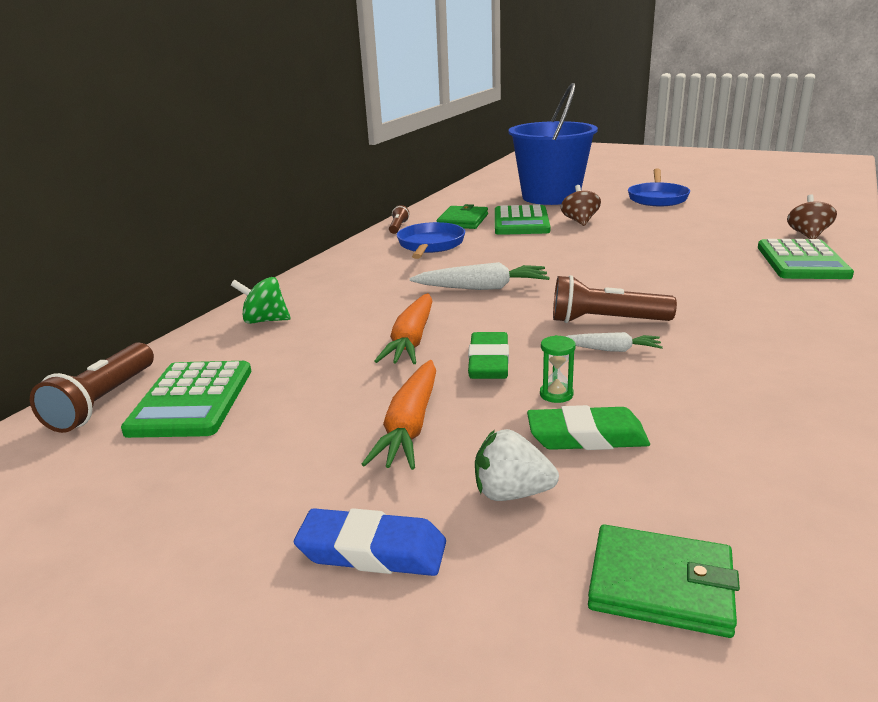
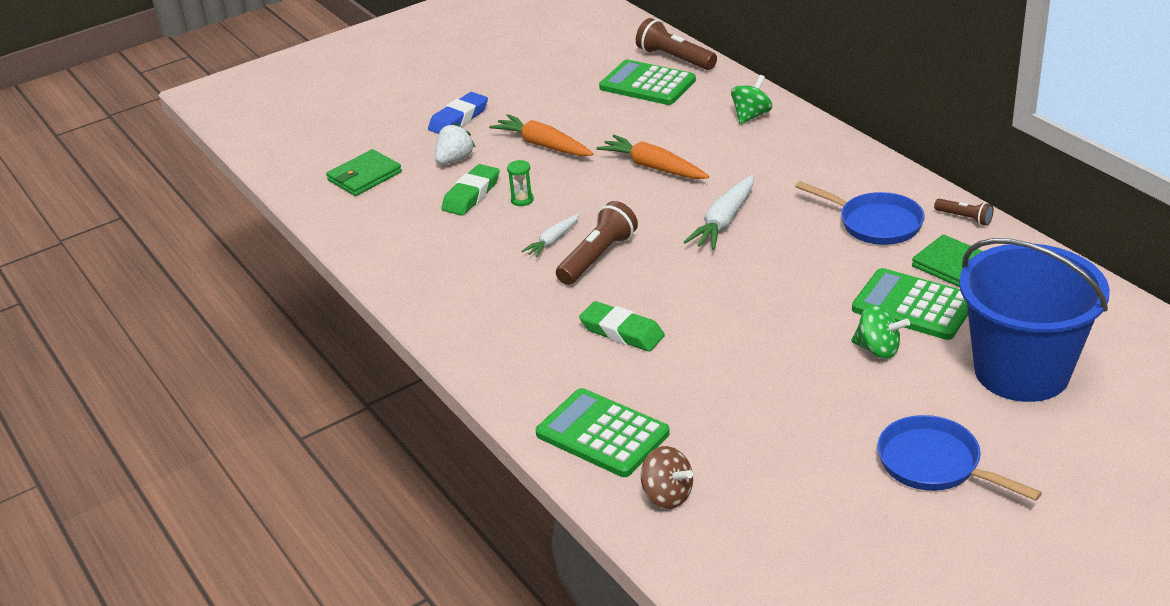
camera: 120 degrees right, 10 degrees up
green eraser [468,332,509,379] -> green eraser moved to [579,301,665,351]
brown spinning top [561,185,601,226] -> green spinning top [851,304,910,359]

